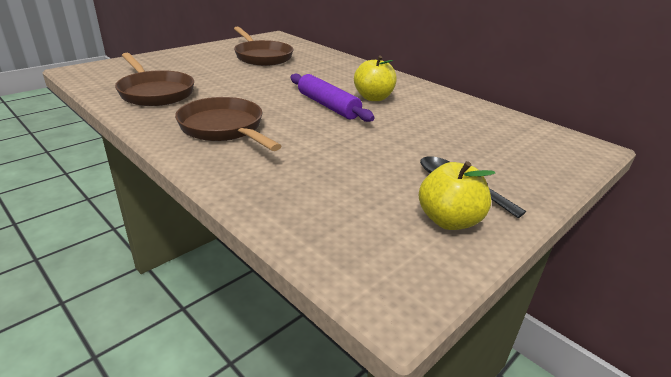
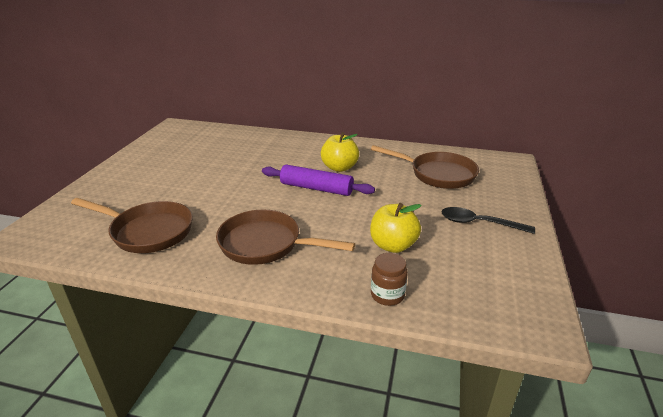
camera: 30 degrees left, 0 degrees up
brown pan [234,27,293,66] -> brown pan moved to [371,145,479,189]
yellow apple [419,161,495,230] -> yellow apple moved to [370,203,422,253]
none -> brown jar [371,253,408,306]

